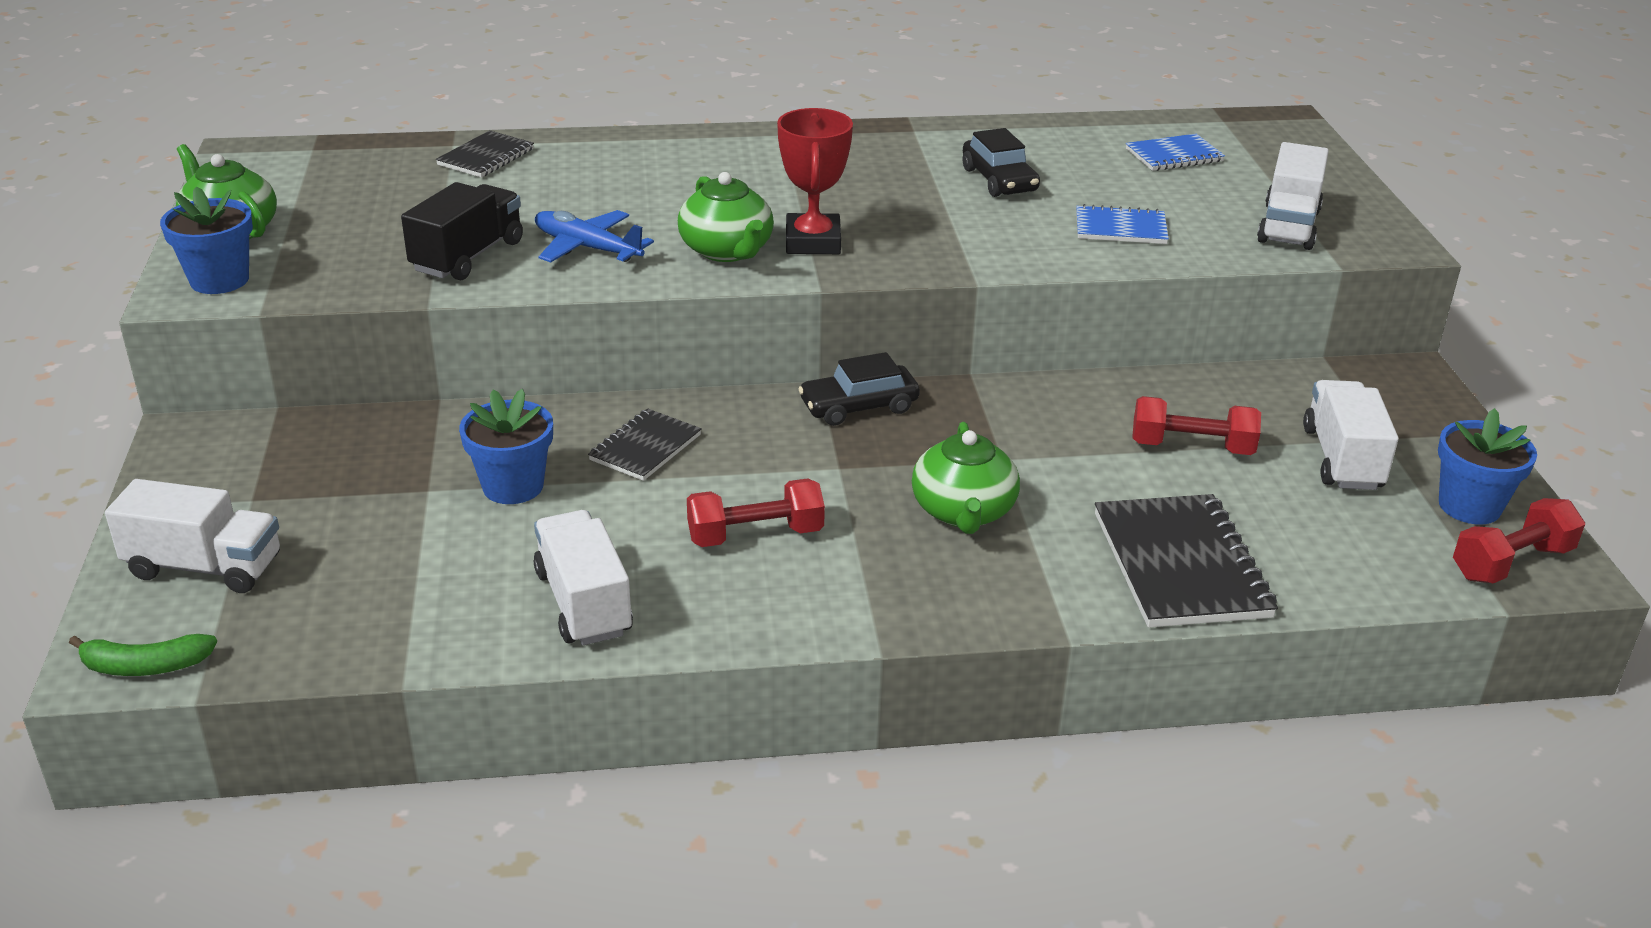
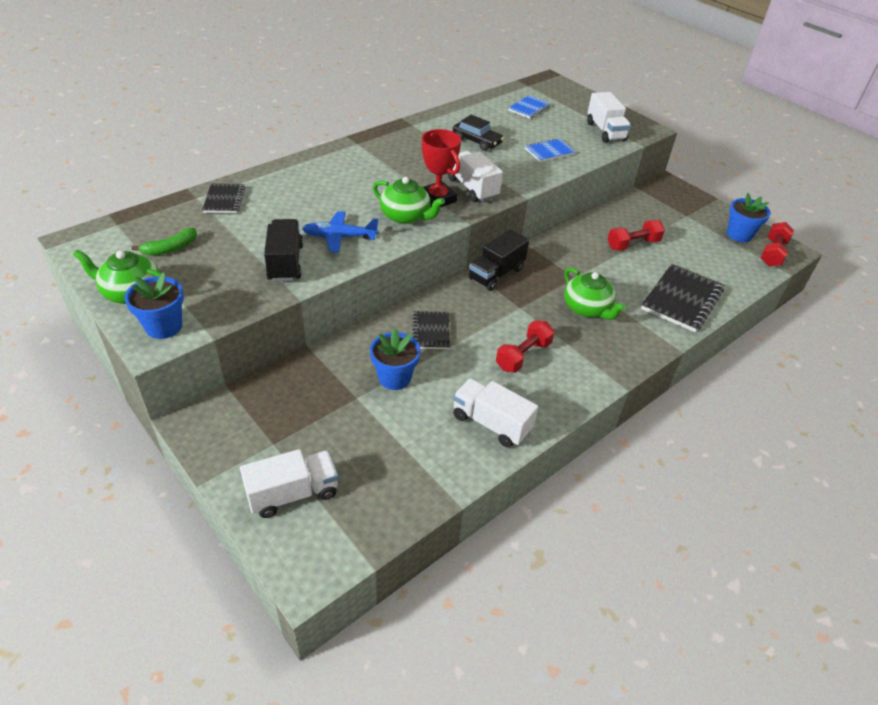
camera: 35 degrees left, 10 degrees up
green banana [69,634,217,676] -> green banana moved to [131,228,197,255]
black car [798,352,920,426] -> black truck [468,229,529,291]
black notebook [1095,494,1278,628] -> black notebook turned 75 degrees clockwise [641,264,724,332]
white truck [1303,380,1399,490] -> white truck moved to [448,151,503,202]

